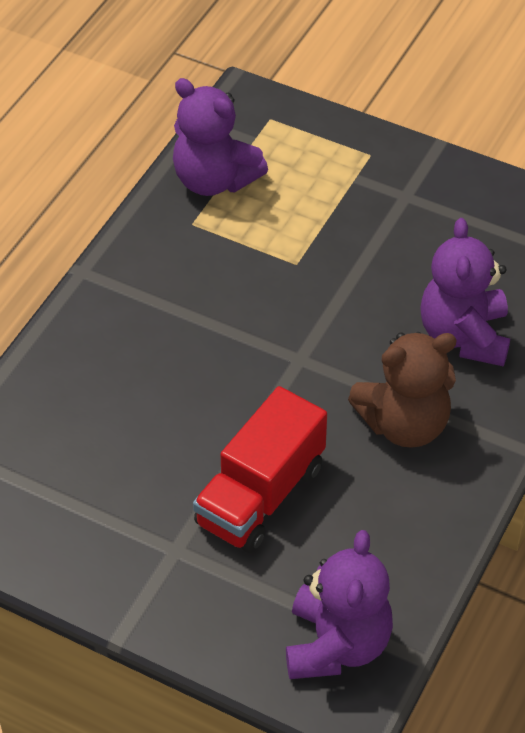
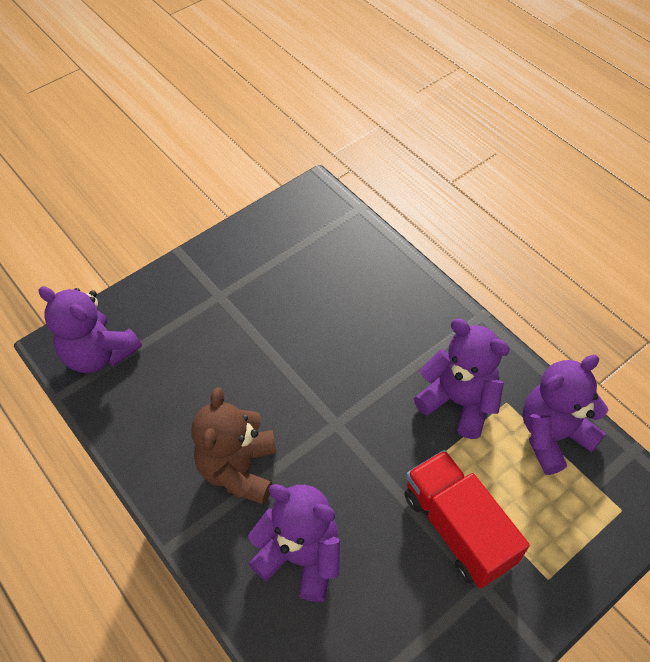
camera: 115 degrees right, 5 degrees up
red truck [193,386,327,553] -> red truck moved to [404,450,530,589]
none -> purple teddy bear [414,319,510,439]

